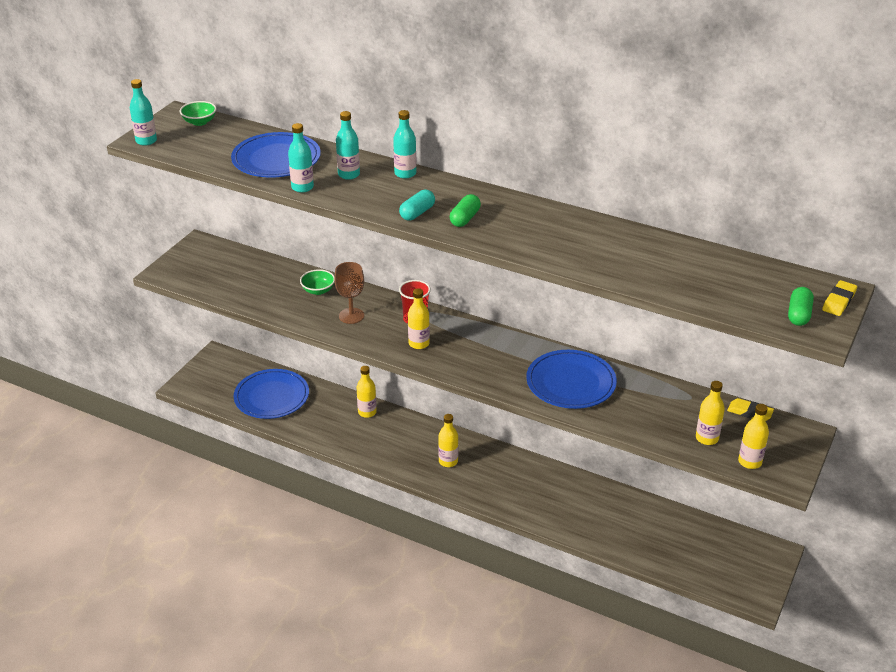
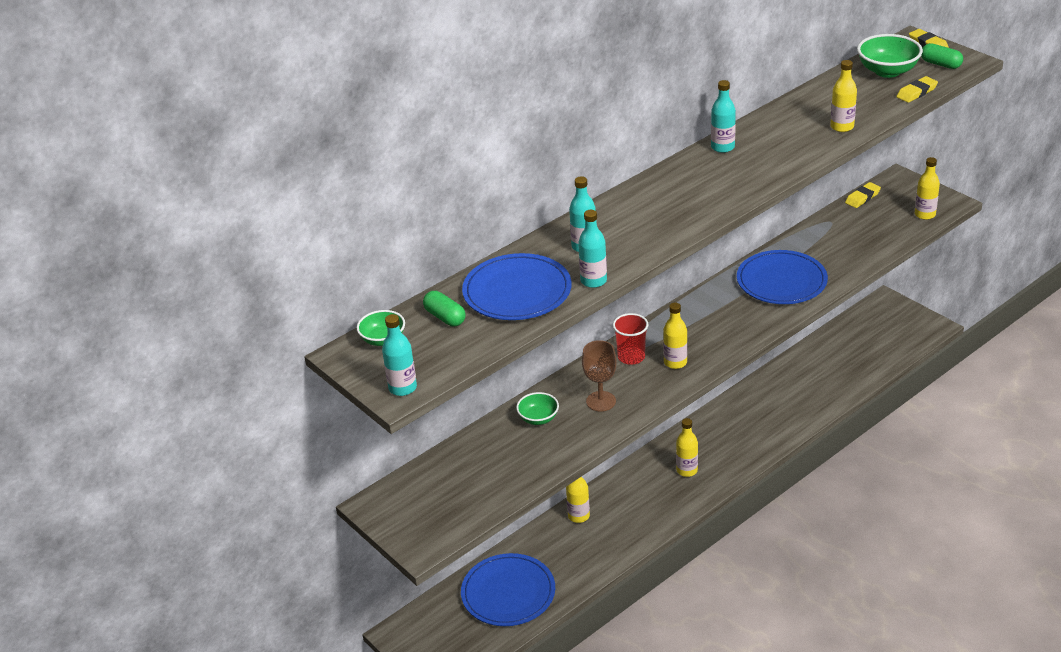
camera: 65 degrees left, 0 degrees up
turquoise bottle [393,110,416,179] -> turquoise bottle moved to [711,80,736,153]
turquoise capsule [399,190,435,221] -> none
green capsule [450,194,481,227] -> green capsule moved to [423,291,466,326]
yellow bottle [696,381,725,445] -> yellow bottle moved to [830,60,857,132]
none -> green bowl [857,34,923,78]
none -> yellow eraser [896,76,938,103]

